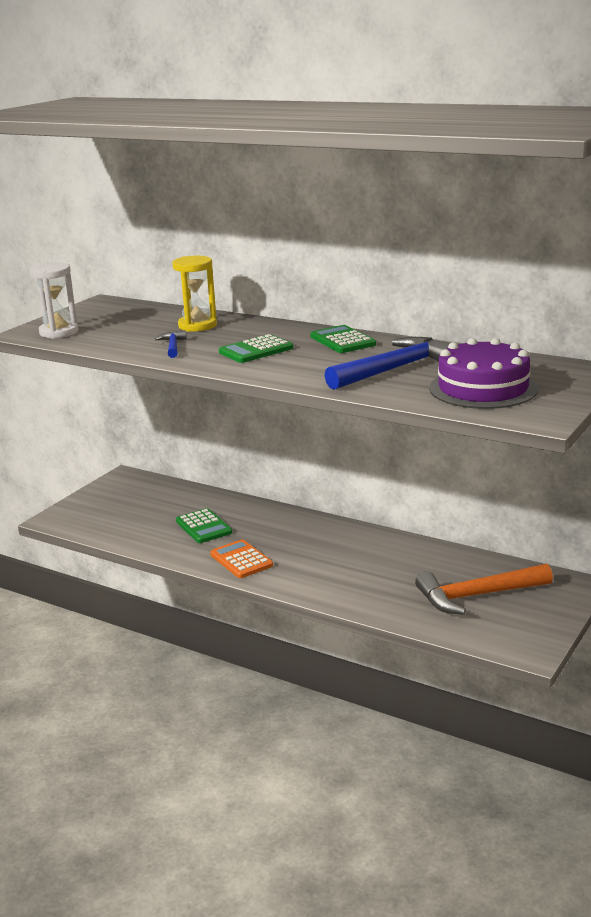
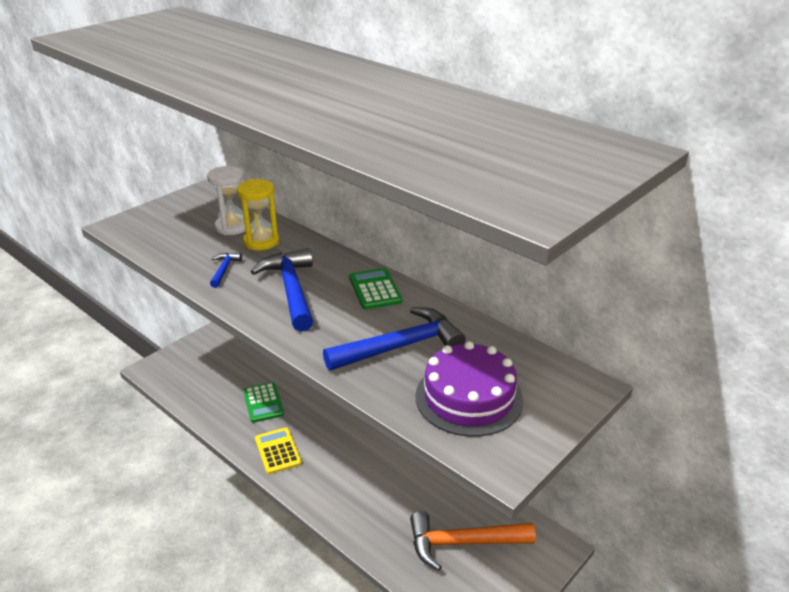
camera: 10 degrees right, 10 degrees up
white hourglass [30,262,78,339] -> white hourglass moved to [207,166,245,235]
orange calculator [210,539,273,578] -> yellow calculator [255,428,302,474]
green calculator [219,334,294,363] -> blue hammer [251,248,313,332]

